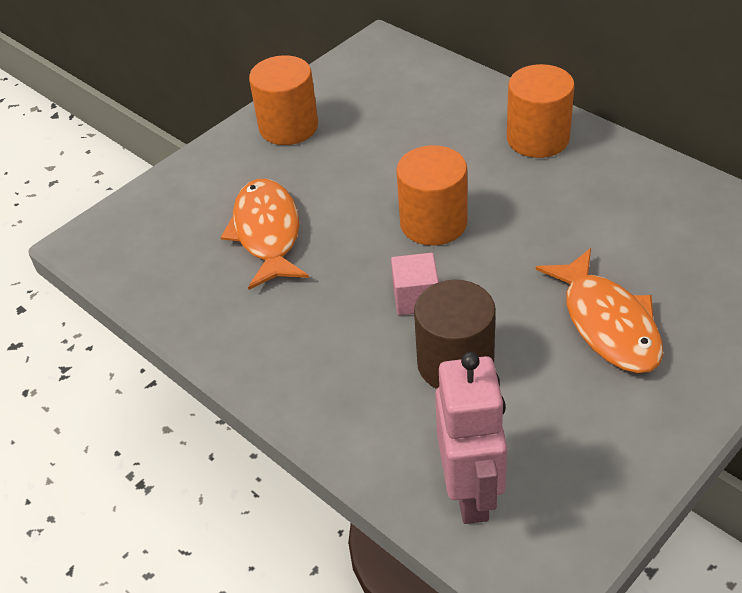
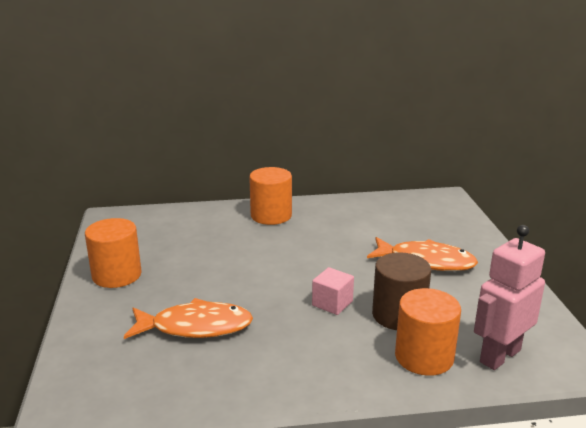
camera: 55 degrees left, 20 degrees down
orange fish [221,179,309,290] -> orange fish turned 150 degrees clockwise [124,298,253,339]
orange cylinder [396,145,468,246] -> orange cylinder moved to [395,288,461,376]
pink robot [435,352,507,524] -> pink robot turned 75 degrees counterclockwise [474,225,545,370]

